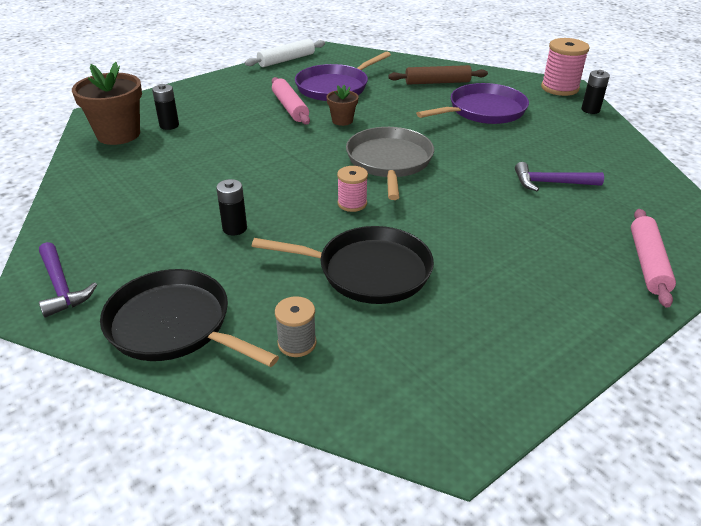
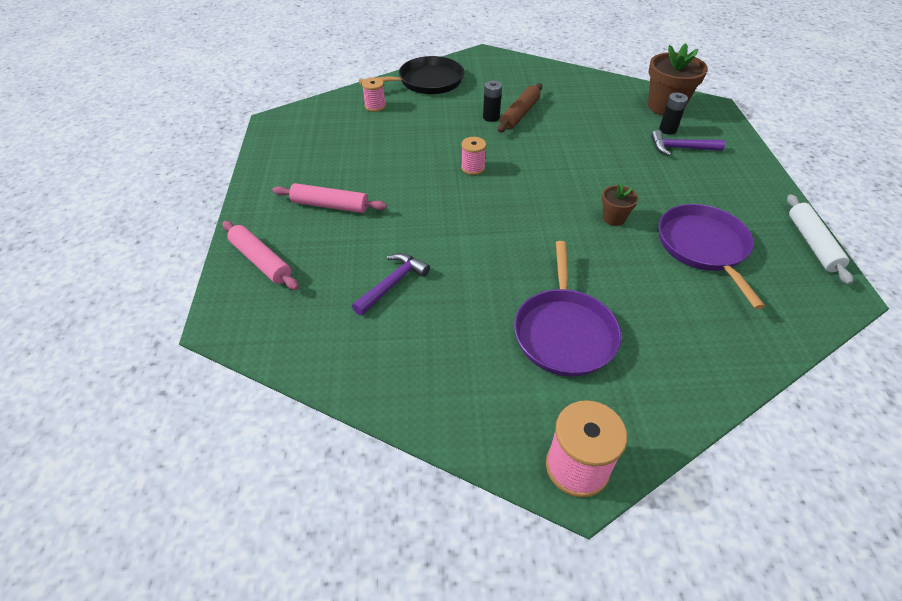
camera: 125 degrees right, 10 degrees up
purple hammer [39,242,97,318] -> purple hammer moved to [651,130,725,156]
black pan [252,226,434,304] -> none
pink rolling pin [272,77,310,125] -> pink rolling pin moved to [272,183,387,213]
grey spool [275,296,317,357] -> pink spool [362,77,386,112]
grey pan [346,127,434,200] -> none
brown rolling pin [388,65,488,85] -> brown rolling pin moved to [498,83,542,133]
black battery [581,70,610,114] -> none

